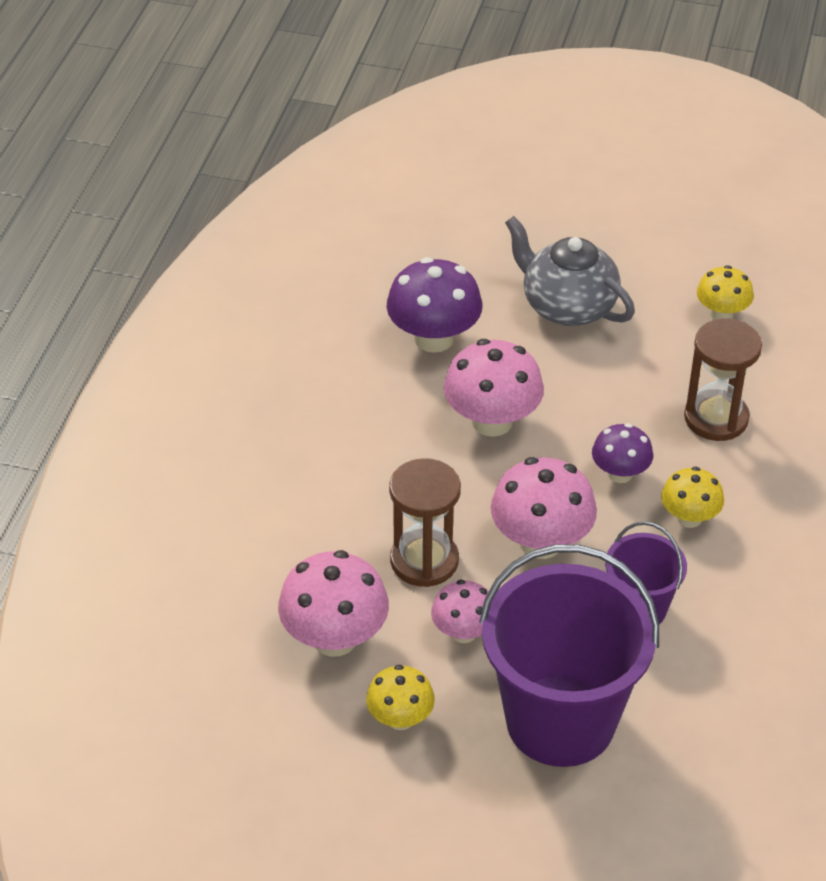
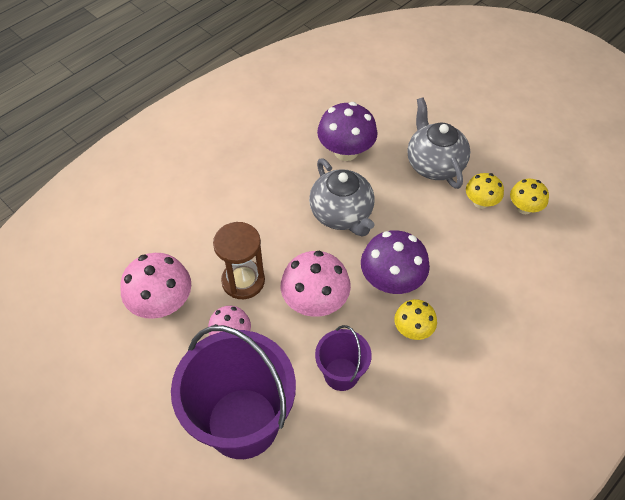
camera: 30 degrees right, 10 degrees up
yellow mushroom [366,665,435,730] -> yellow mushroom moved to [466,173,504,209]
pink mushroom [444,339,544,437] -> grey teapot [309,159,375,237]
purple mushroom [592,423,653,483] -> purple mushroom [361,230,430,294], size x1.66
brown hourglass [684,318,762,441] -> none

